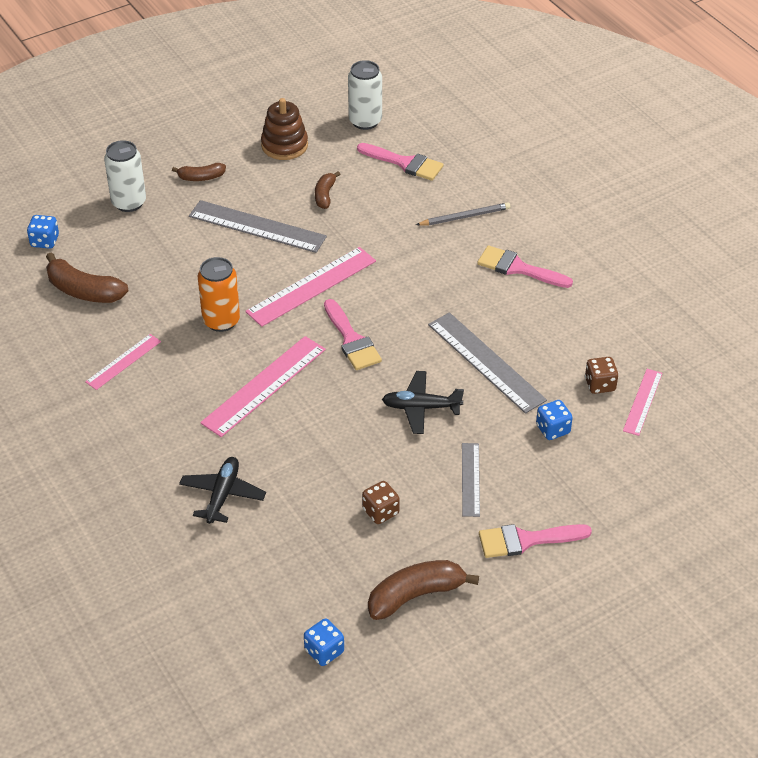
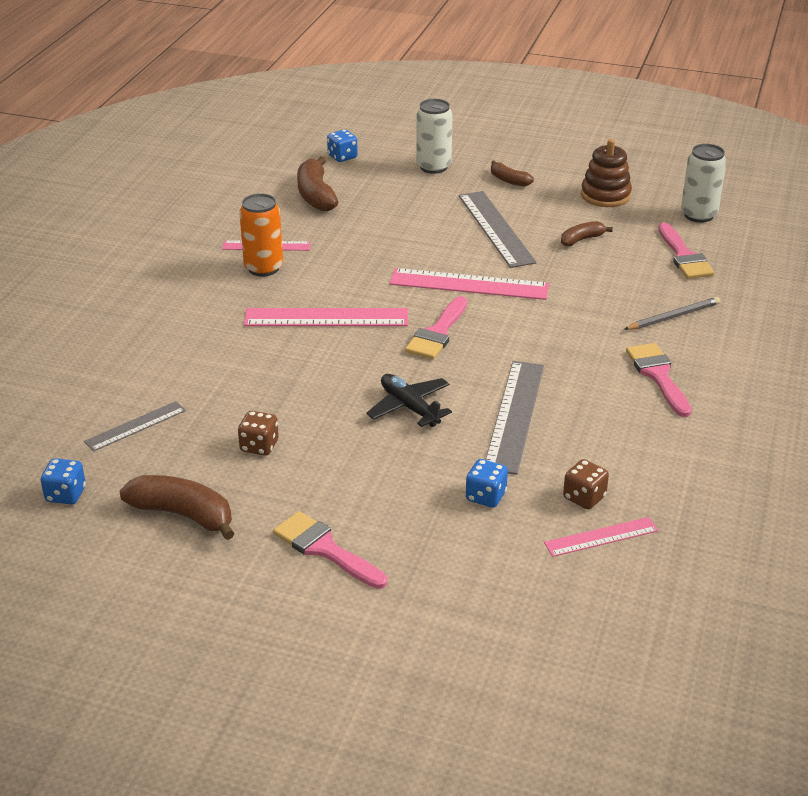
camera: 50 degrees right, 10 degrees down
black plane [179,457,266,524] -> none
orange can [198,257,240,332] -> orange can moved to [239,193,283,277]
grey pencil [416,202,510,225] -> grey pencil turned 60 degrees counterclockwise [624,297,720,330]
grey ruler [462,443,480,517] -> grey ruler moved to [84,401,186,452]

